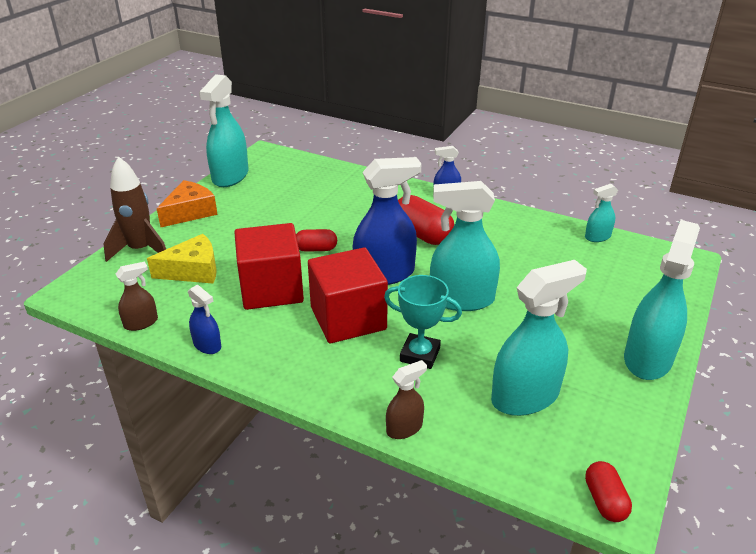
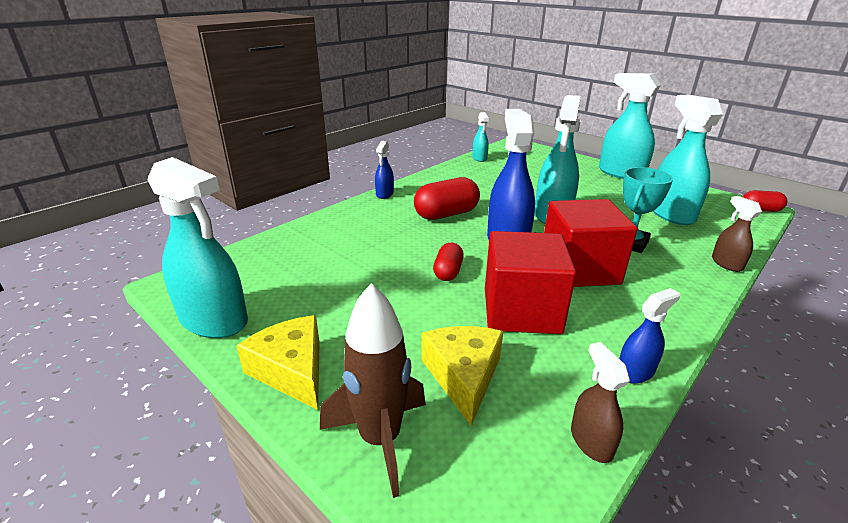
camera: 75 degrees left, 5 degrees down
orange cheese [157,180,218,227] -> yellow cheese [236,315,320,410]

